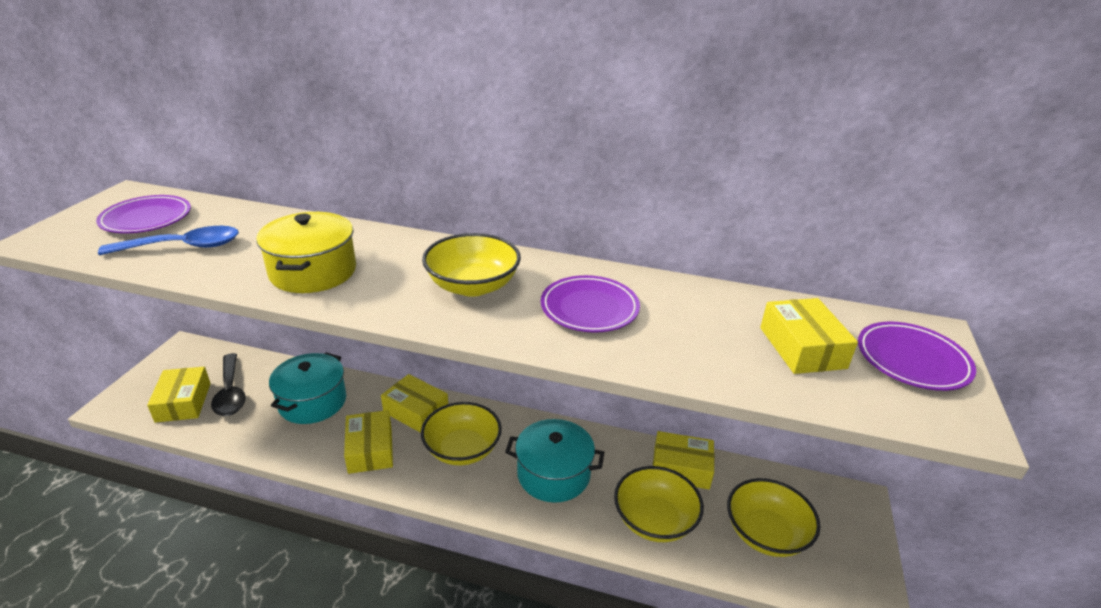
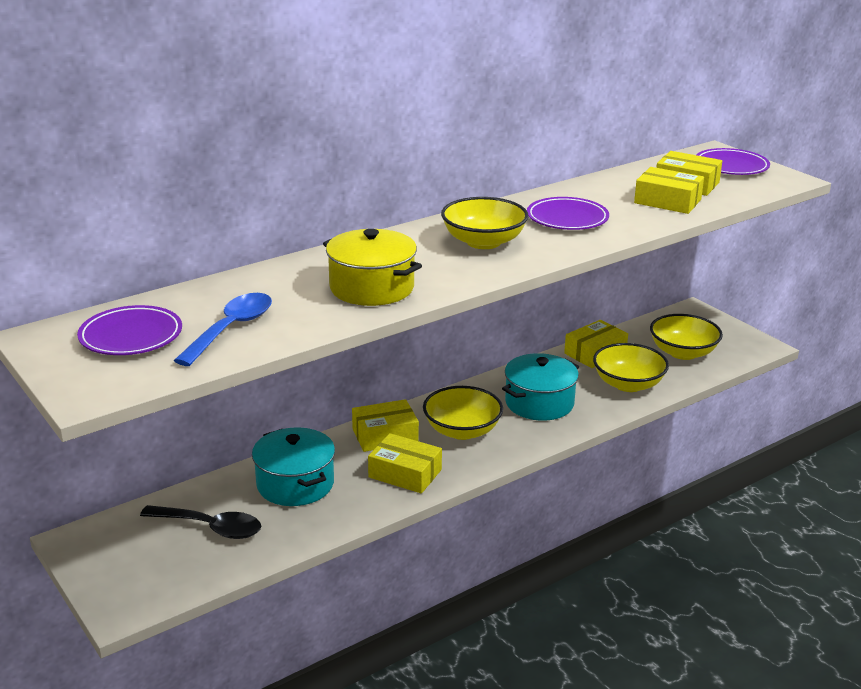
camera: 50 degrees left, 5 degrees down
yellow box [147,367,211,423] -> yellow box moved to [634,167,704,214]

